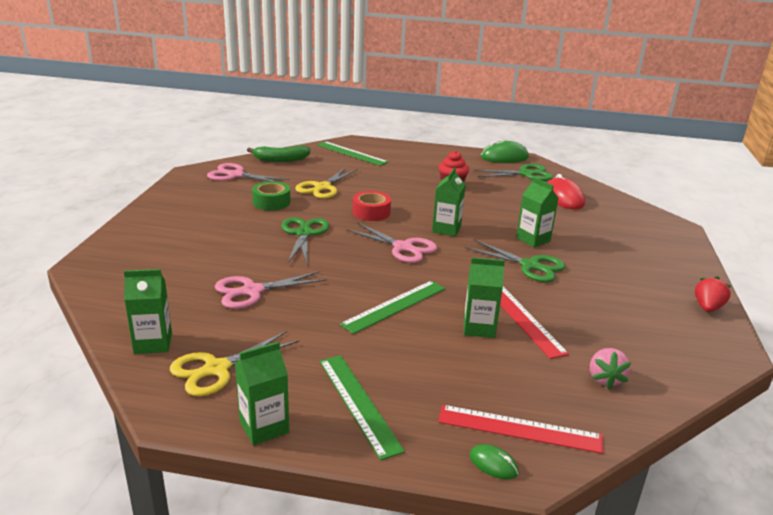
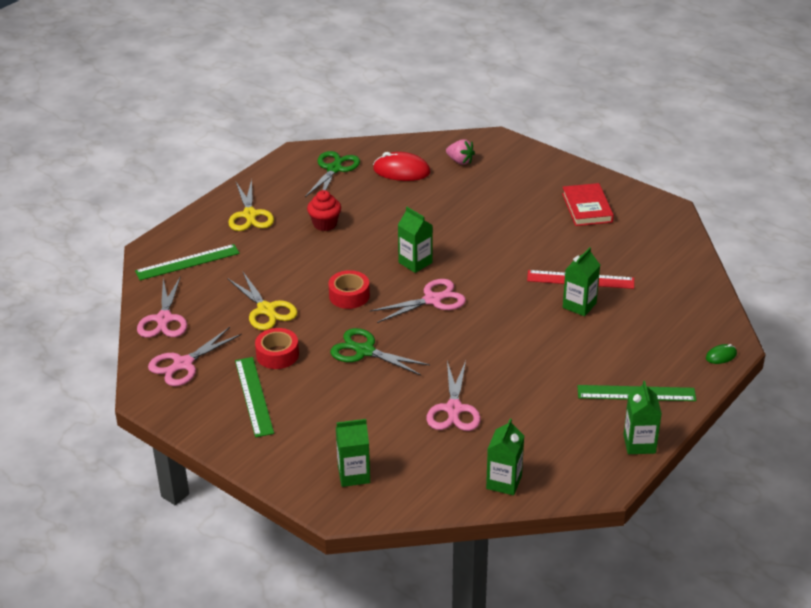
camera: 60 degrees left, 10 degrees up
yellow scissors [170,331,300,396] -> yellow scissors moved to [228,179,274,231]
green banana [247,145,311,162] -> pink scissors [137,276,187,338]
green tape [252,181,290,211] -> red tape [255,328,299,369]
green ruler [340,280,445,334] -> green ruler moved to [235,357,274,437]
red ruler [438,405,604,454] -> none
green scissors [466,240,566,282] -> none
green mouse [481,141,529,163] -> none
green carton [516,177,558,248] -> green carton moved to [336,419,370,487]
pink strawberry [590,348,631,389] -> pink strawberry moved to [446,139,475,165]
red strawberry [695,276,731,312] -> none
none -> red book [562,183,614,226]

